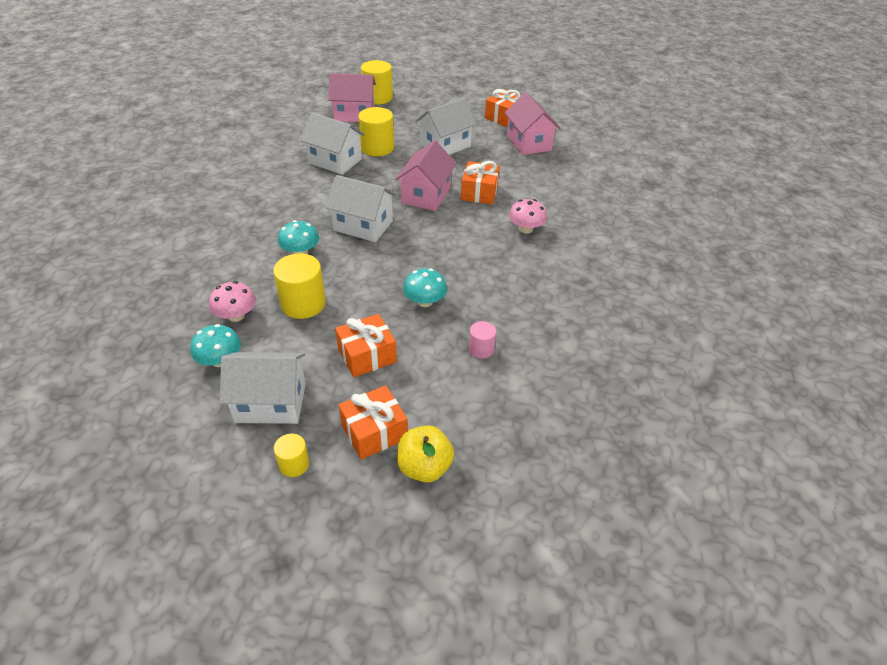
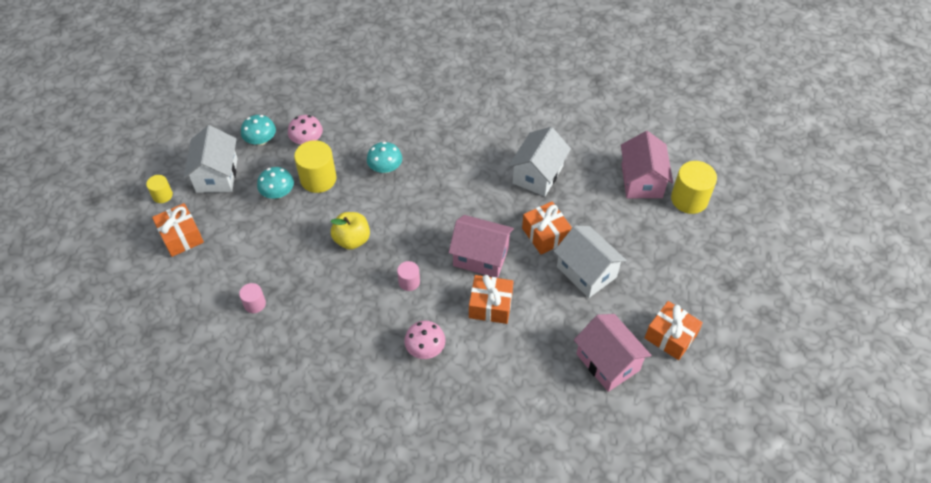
camera: 90 degrees right, 10 degrees up
white house [325,175,396,242] -> none
orange gift [335,314,397,377] -> orange gift moved to [522,202,572,255]
yellow cylinder [358,107,394,156] -> none
yellow apple [397,425,454,482] -> yellow apple moved to [330,212,370,250]
turquoise mushroom [403,269,447,307] -> turquoise mushroom moved to [257,167,294,199]
pink house [504,92,560,155] -> pink house turned 75 degrees clockwise [574,314,652,392]
none -> pink cylinder [397,261,420,291]

